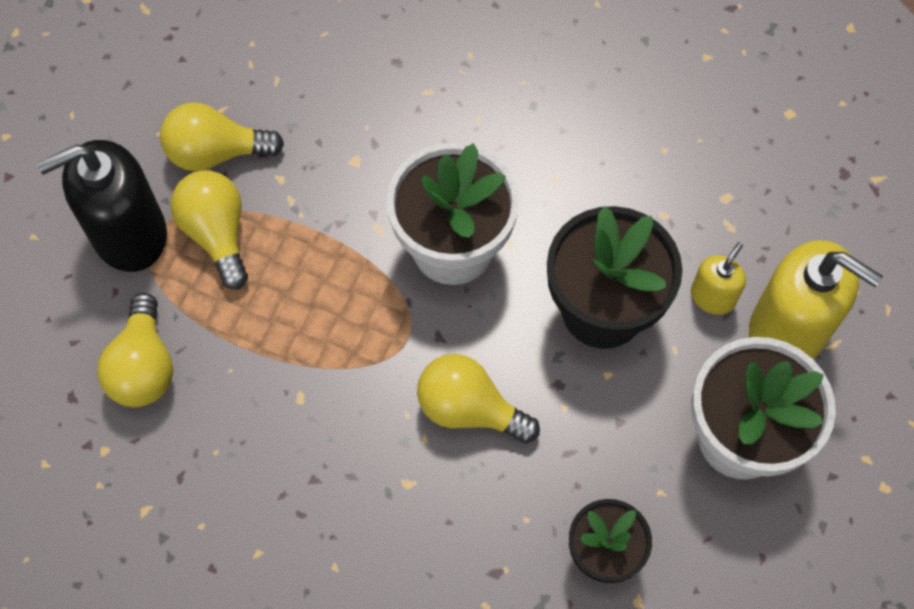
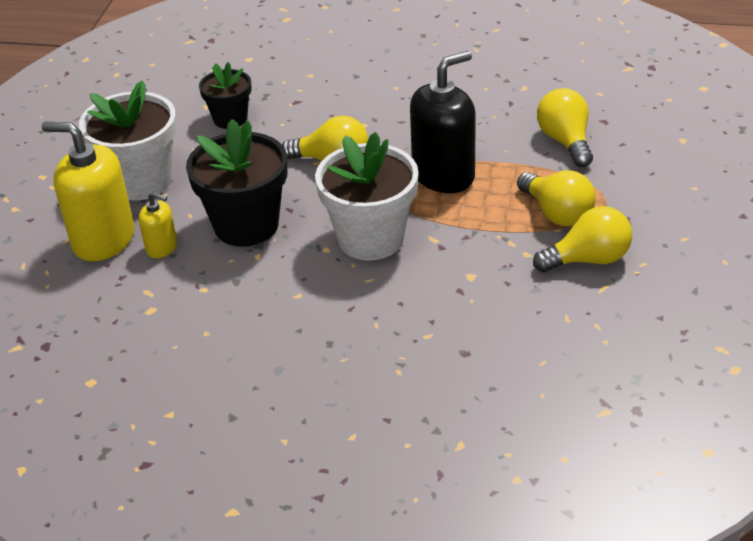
camera: 170 degrees right, 25 degrees down
black soap dispenser [37,140,167,272] -> black soap dispenser moved to [410,51,476,193]
yellow soap dispenser [691,242,746,315] -> yellow soap dispenser turned 90 degrees counterclockwise [139,192,177,258]

